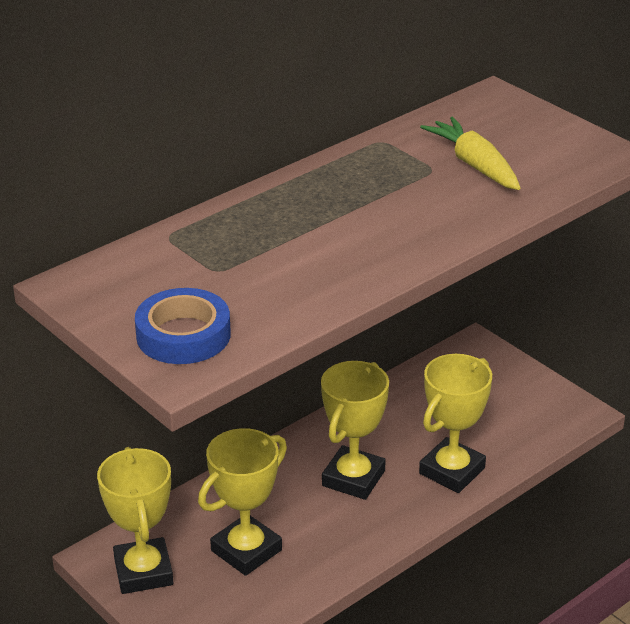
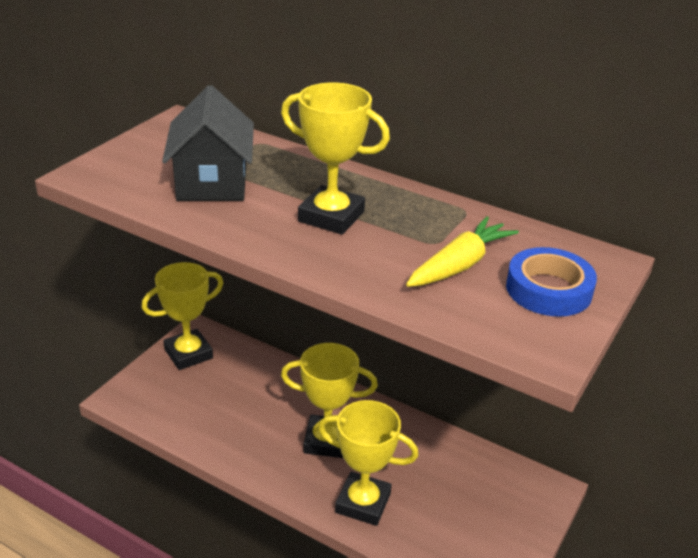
camera: 70 degrees right, 0 degrees up
blue tape [135,288,231,364] -> blue tape moved to [506,247,597,317]
yellow trophy [198,428,287,576] -> yellow trophy moved to [281,82,390,235]
none -> black house [162,85,254,201]

